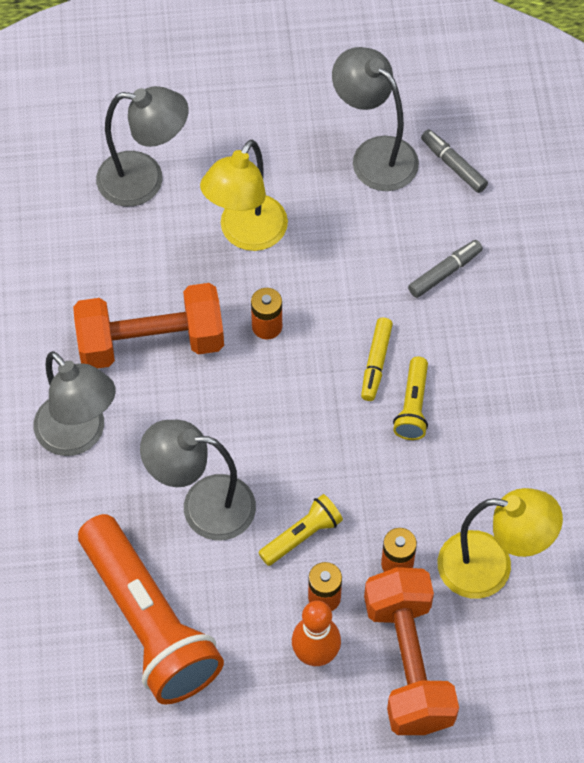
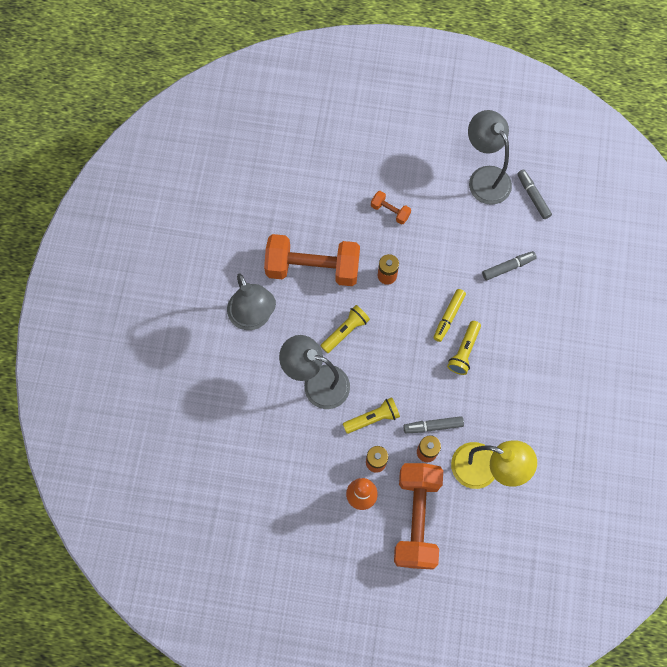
camera: 15 degrees right, 10 degrees up
orange flashlight [78,514,224,705] -> none
grey lamp [96,86,189,207] -> none
yellow lamp [200,140,288,251] -> orange dumbbell [371,191,411,225]
none -> yellow flashlight [321,305,370,353]
none -> grey marker [403,416,464,433]

